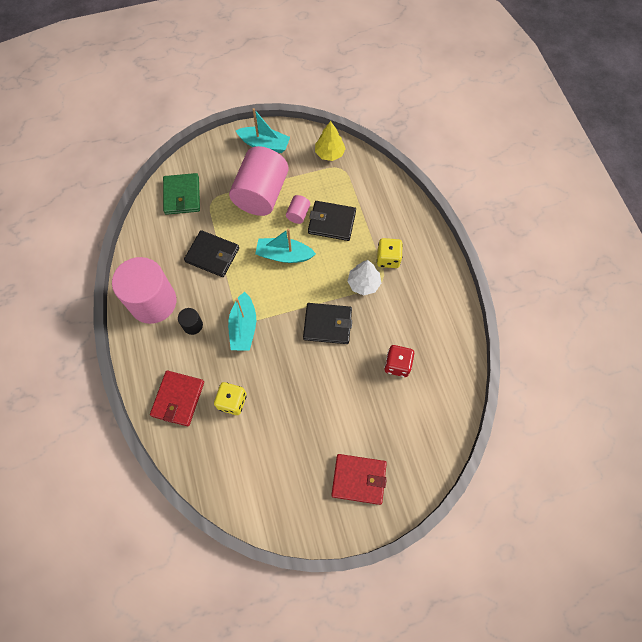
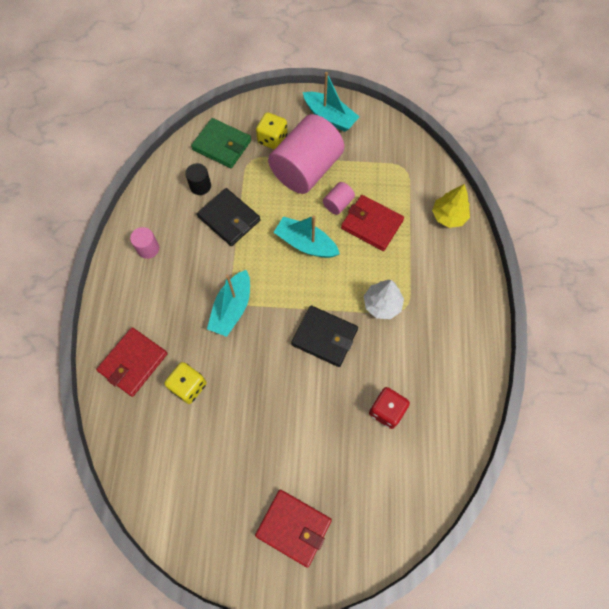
camera: 20 degrees right, 0 degrees up
pink cylinder [112,257,176,324] -> pink cylinder [130,227,159,259], size x0.42
green wallet [163,173,200,215] -> green wallet turned 75 degrees counterclockwise [191,118,251,168]
black cylinder [178,308,203,335] -> black cylinder moved to [185,163,211,195]
black wallet [308,201,356,241] -> red wallet [341,195,404,251]
yellow tree [315,121,346,161] -> yellow tree moved to [432,184,470,228]
yellow dice [377,238,403,268] -> yellow dice moved to [256,112,287,149]

